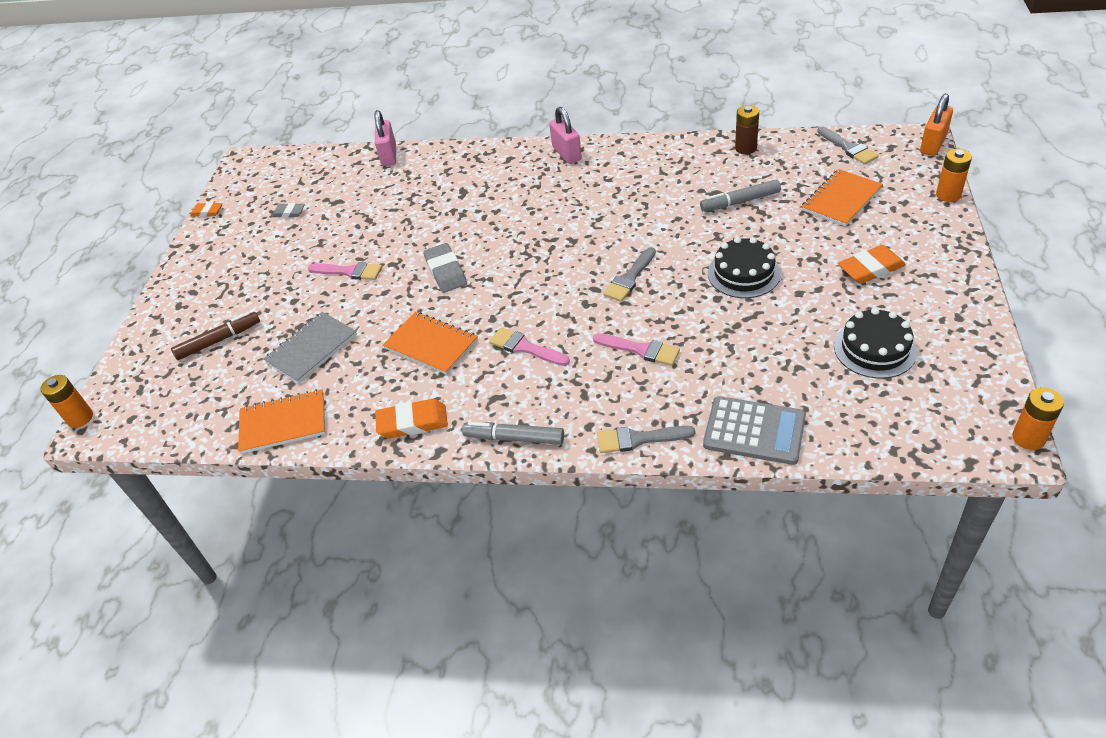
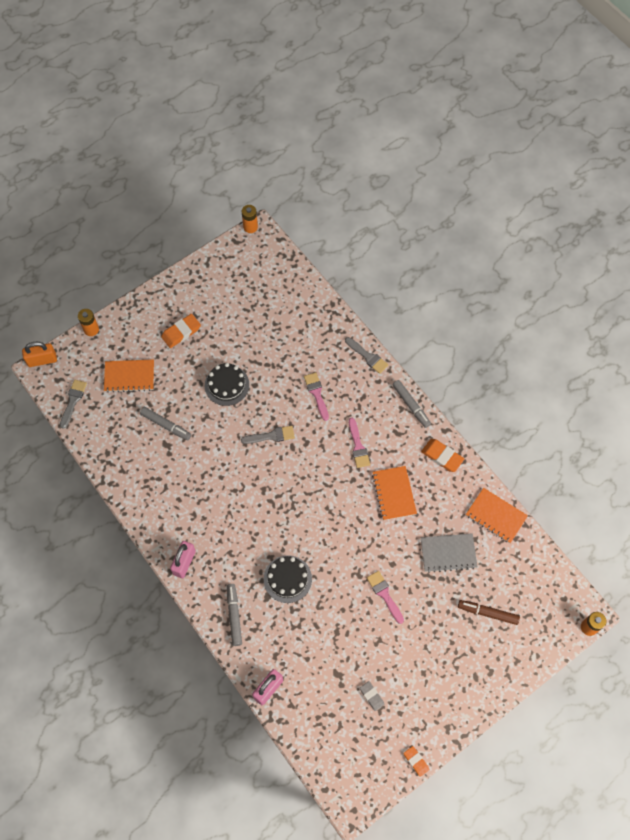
camera: 140 degrees left, 20 degrees up
grey eraser [423,243,467,293] -> none
grey calculator [703,396,806,465] -> none
brown battery [735,105,759,154] -> none
black cake [834,308,917,379] -> black cake moved to [264,555,312,603]
orange eraser [838,245,906,284] -> orange eraser turned 60 degrees counterclockwise [161,314,201,348]
none -> grey marker [227,584,242,646]

